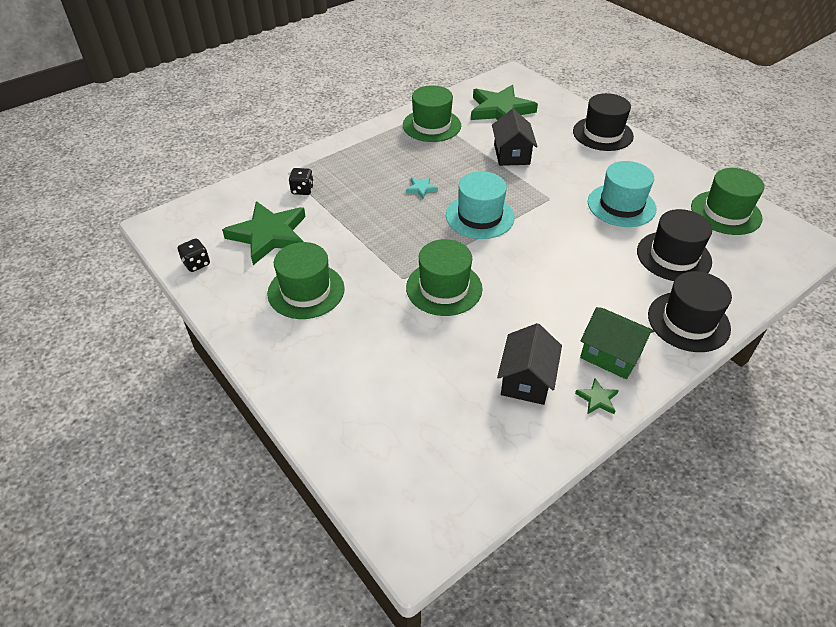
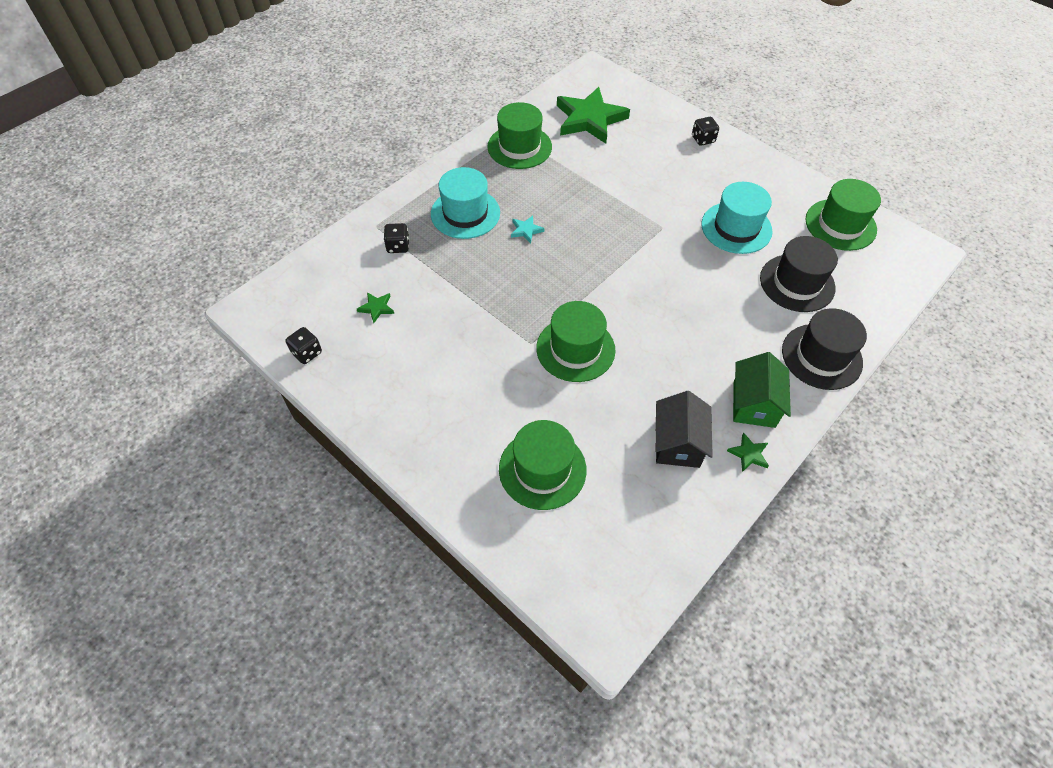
camera: 10 degrees left, 10 degrees up
green star [222,201,306,265] -> green star [357,292,394,323], size x0.41
green hat [267,242,345,319] -> green hat moved to [499,420,587,510]
turquoise hat [446,171,515,239] -> turquoise hat moved to [431,167,500,239]
black house [492,108,538,166] -> none
black hat [573,93,634,151] -> black dice [692,117,719,146]
green house [580,307,654,379] -> green house turned 75 degrees clockwise [733,352,791,428]

